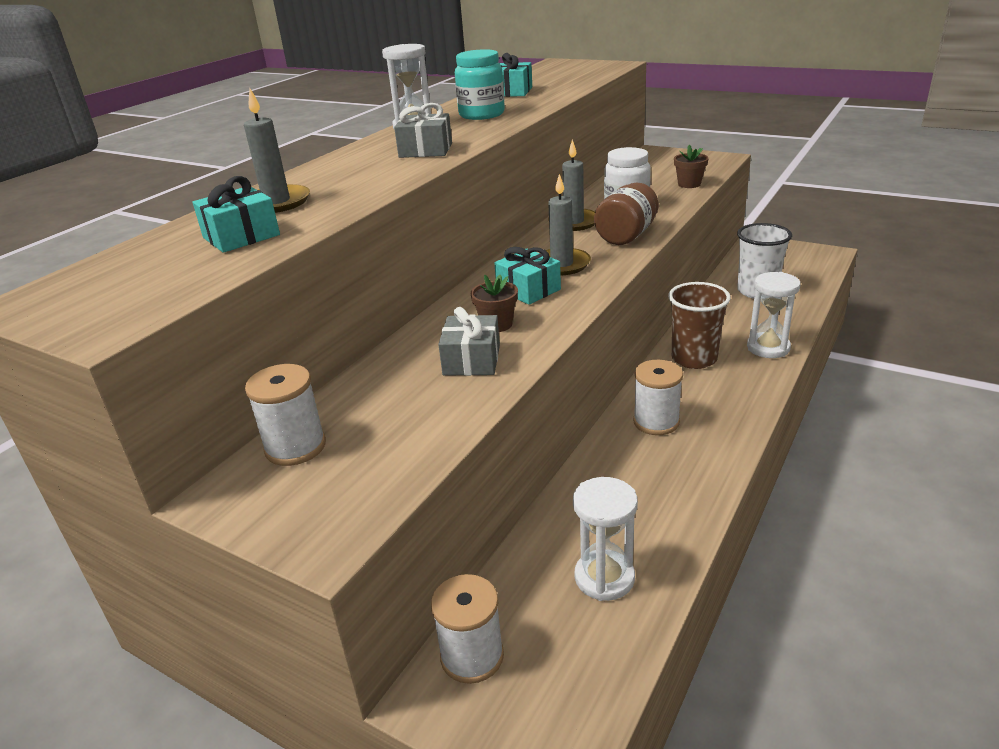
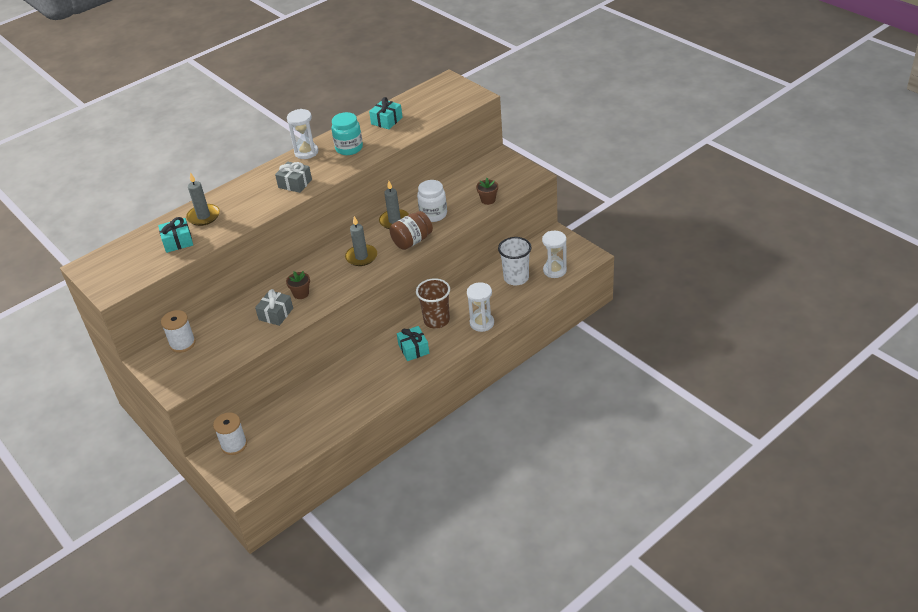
camera: 20 degrees right, 10 degrees up
turquoise gift [494,247,561,305] -> turquoise gift moved to [397,326,429,361]
white hourglass [573,477,638,601] -> white hourglass moved to [542,231,567,278]
white spool [633,360,683,435] -> none

